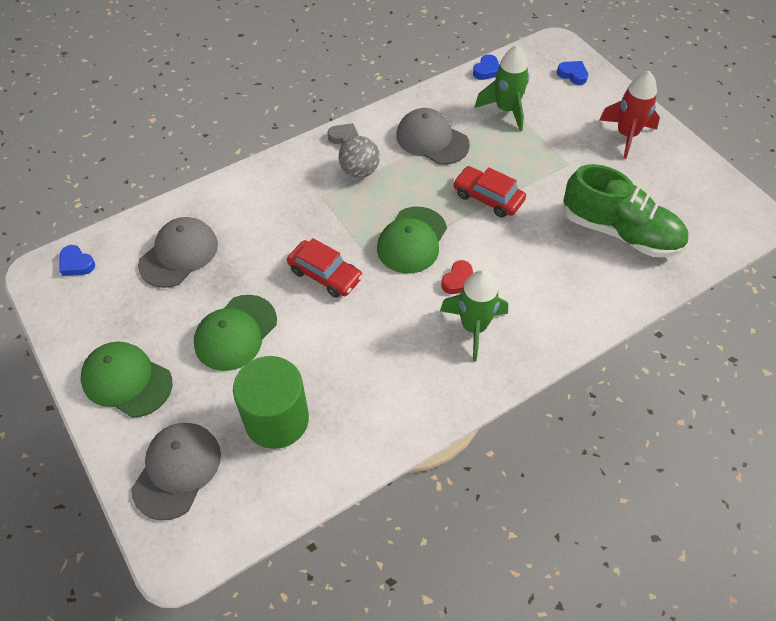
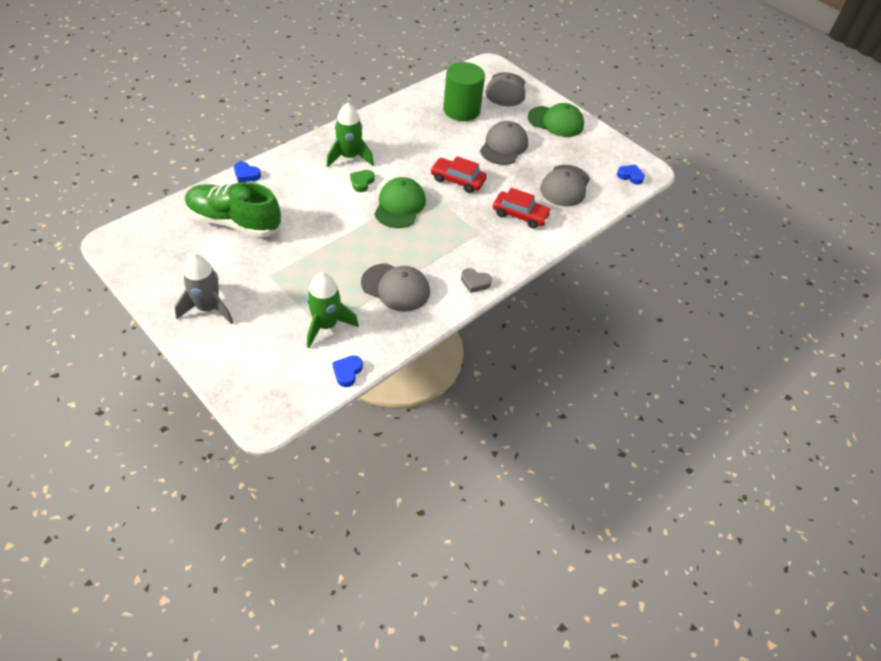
camera: 165 degrees right, 5 degrees down
green cap [194,295,277,371] -> grey cap [480,121,528,165]
grey ball [339,136,380,178] -> none
red heart [441,260,473,294] -> green heart [350,170,374,192]
red car [453,166,526,218] -> red car moved to [493,188,552,229]
blue heart [557,61,588,85] -> blue heart moved to [234,162,261,183]
red rocket [599,71,660,159] -> grey rocket [175,254,233,324]

